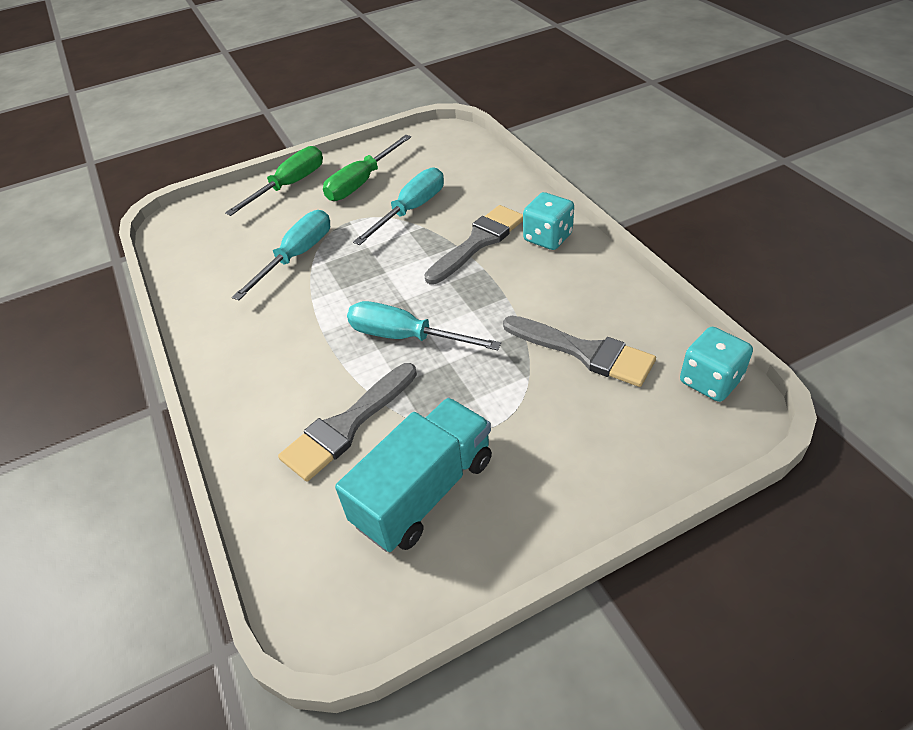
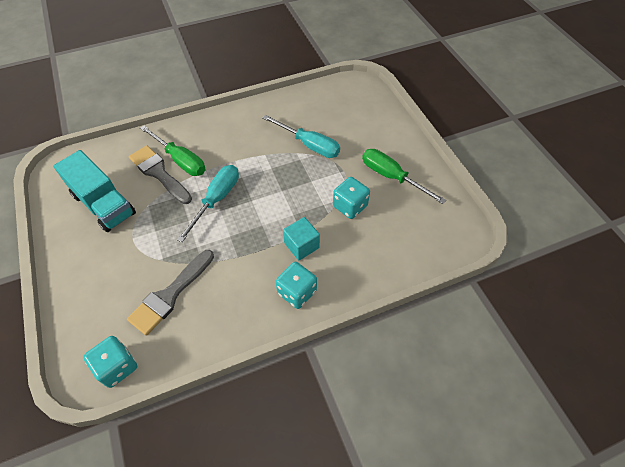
camera: 90 degrees right, 10 degrees up
green screwdriver [225,146,323,216] -> green screwdriver moved to [140,125,205,176]
turquoise screwdriver [353,167,444,245] -> turquoise dice [333,177,370,219]
grey brush [424,205,523,285] -> turquoise cube [283,217,320,260]

